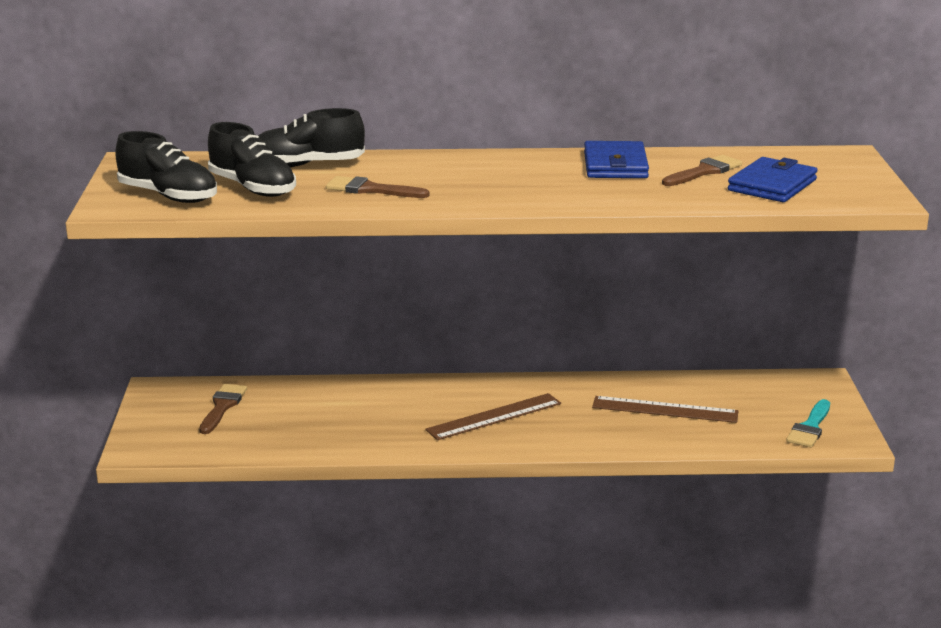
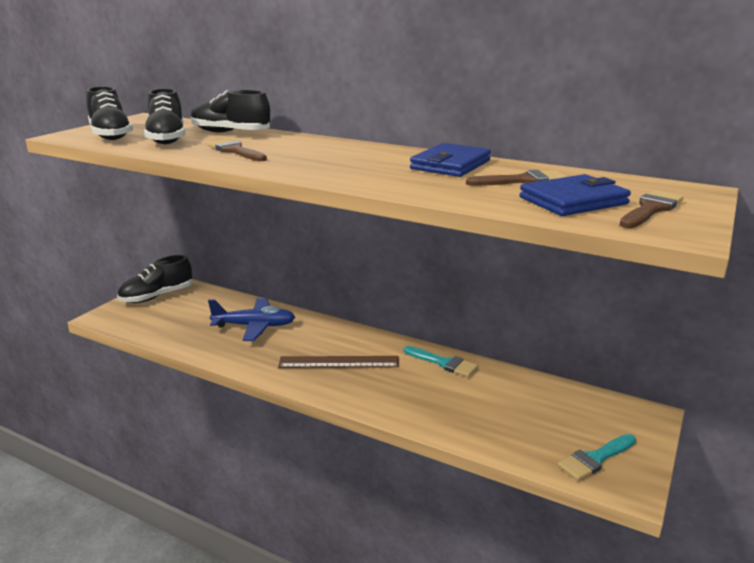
camera: 30 degrees right, 0 degrees up
brown brush [199,384,247,434] -> brown brush moved to [620,190,684,228]
brown ruler [592,396,738,423] -> none
none -> black shoe [117,255,192,303]
none -> blue plane [208,298,295,341]
none -> turquoise brush [404,346,478,377]

